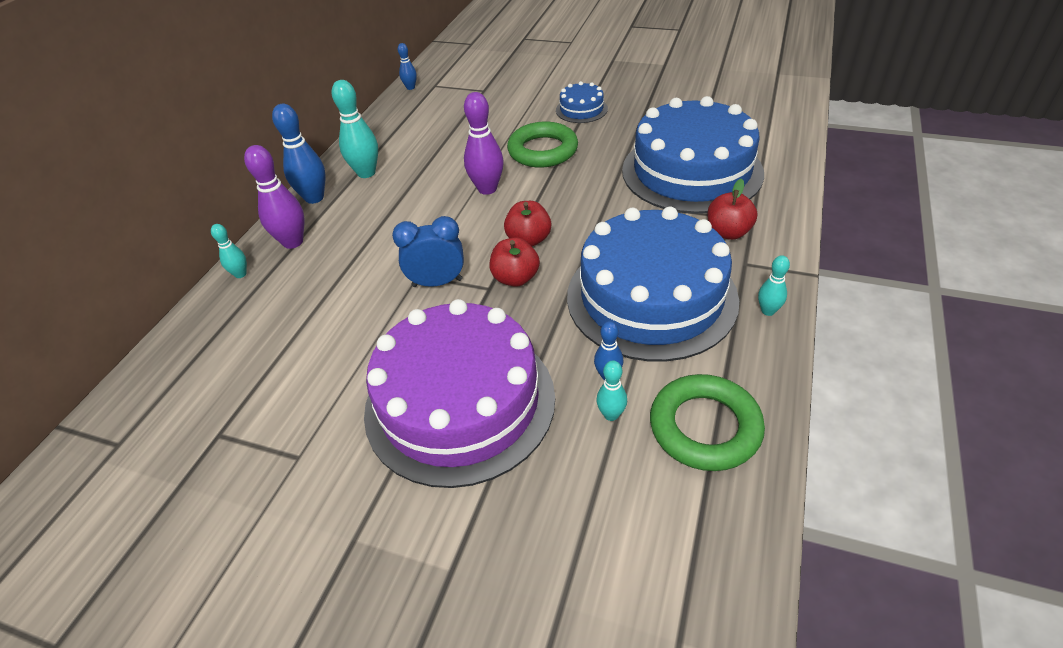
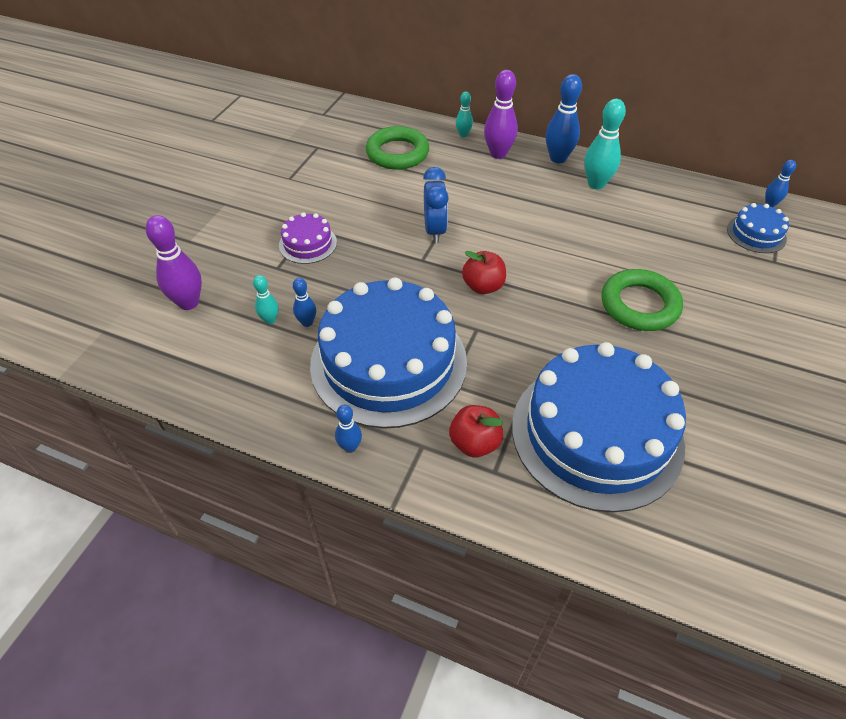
camera: 90 degrees right, 5 degrees up
purple cake [364,299,555,488] -> purple cake [279,212,337,264], size x0.43
purple bowling pin [464,92,504,195] -> purple bowling pin moved to [146,215,202,310]
red apple [490,237,540,287] -> none
blue cake [556,81,608,123] -> blue cake moved to [727,203,789,253]
green ring [650,374,765,471] -> green ring moved to [366,126,429,170]
turquoise bowling pin [758,255,790,316] -> blue bowling pin [335,405,362,453]

